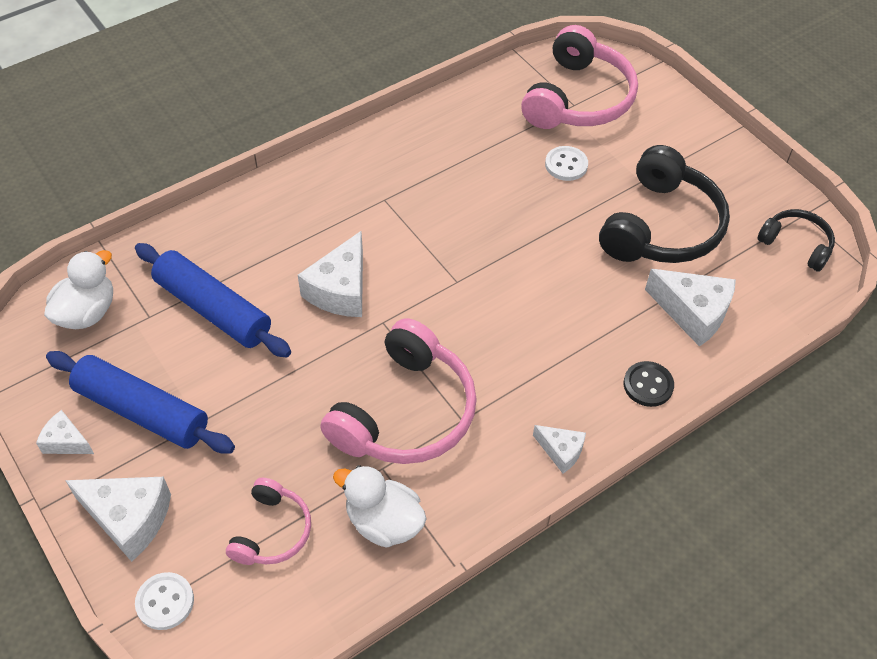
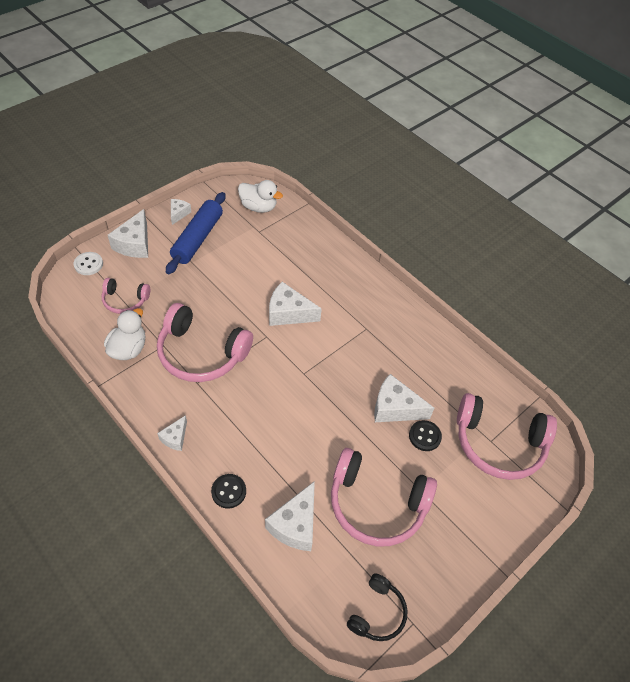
camera: 80 degrees right, 0 degrees up
blue rolling pin [135,243,291,358] -> none
white button [545,146,588,181] -> black button [409,420,442,451]
black headphones [599,145,730,263] -> pink headphones [331,448,437,547]
none -> white cheese [374,374,434,422]

